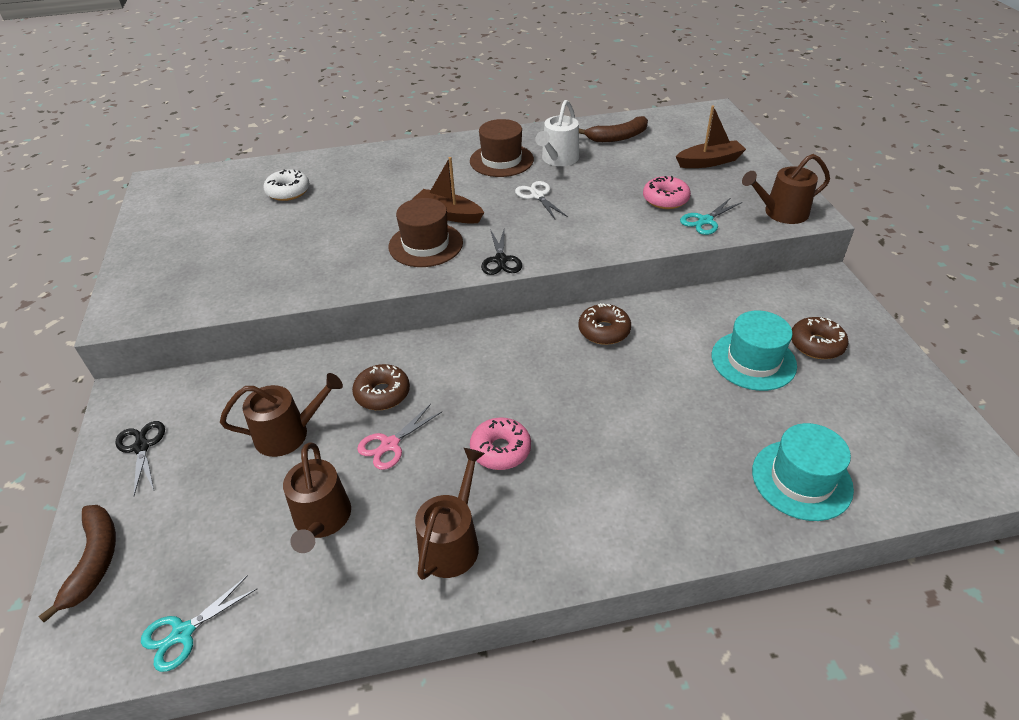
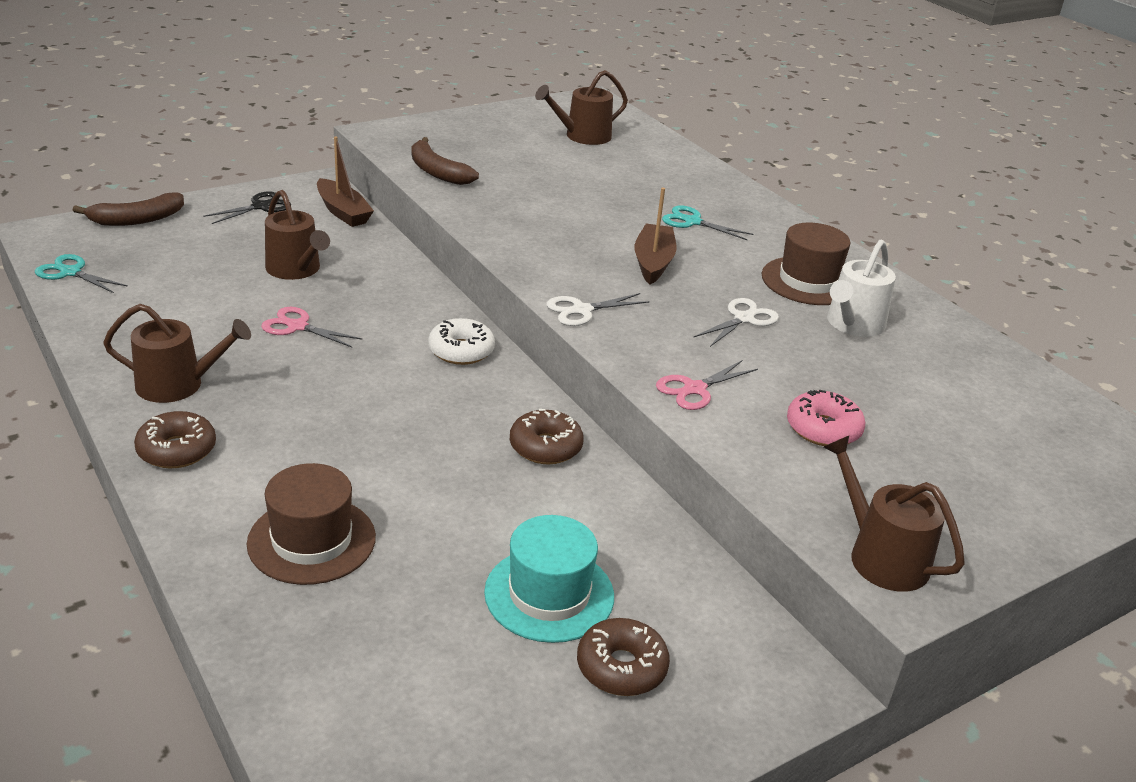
camera: 65 degrees right, 10 degrees down
white donut [263,169,310,201] -> white donut moved to [428,318,495,365]
brown watering can [283,442,351,553] -> brown watering can moved to [535,70,628,145]
brown donut [352,364,410,410] -> brown donut moved to [134,411,216,468]
brown hat [388,198,463,267] -> brown hat moved to [247,463,376,585]
pink donut [470,418,531,470] -> none
black scissors [481,227,522,275] -> white scissors [546,293,650,326]
white watering can [535,100,579,166] -> white watering can turned 60 degrees counterclockwise [827,240,896,337]
brown banana [579,116,648,142] -> brown banana moved to [412,137,479,185]
brown boat [676,105,746,168] -> brown boat moved to [317,137,374,227]
turquoise scissors [680,198,742,235] -> turquoise scissors moved to [662,205,753,240]
turquoise hat [752,423,854,521] -> none
none -> pink scissors [656,360,758,410]

